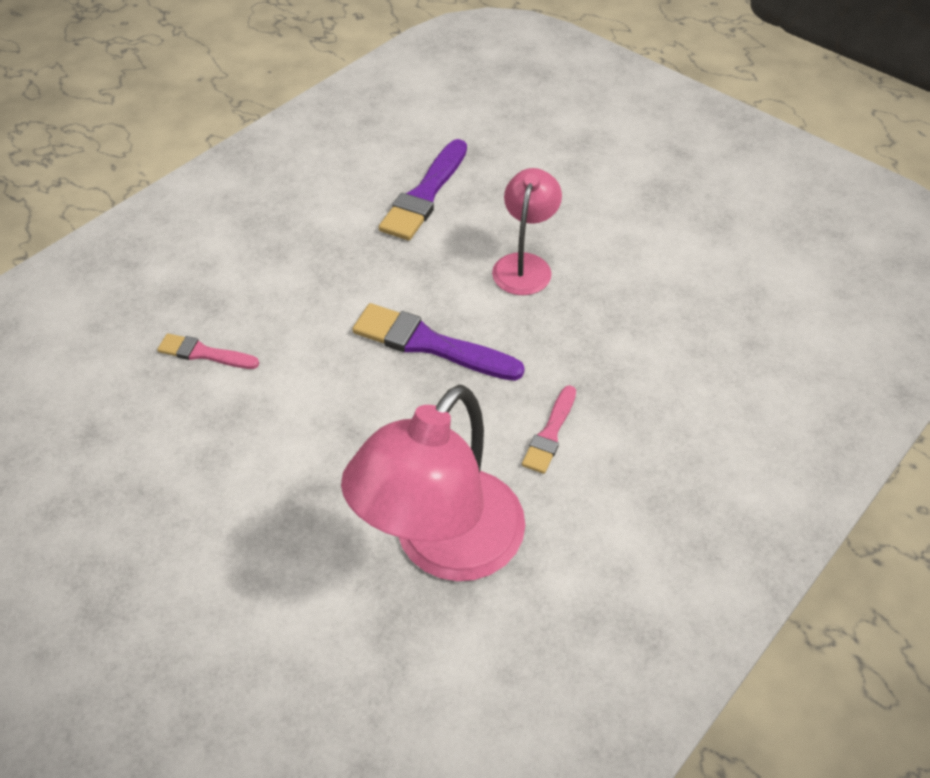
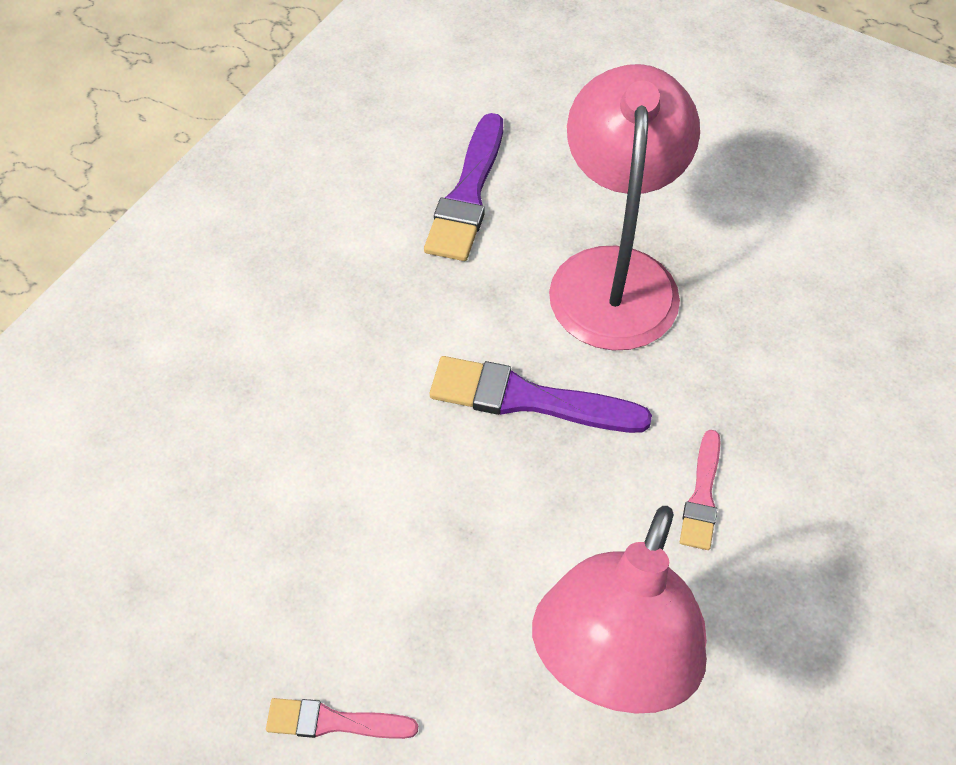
camera: 10 degrees left, 5 degrees up
pink brush [157,333,259,369] -> pink brush moved to [266,698,418,739]
pink lamp [492,168,562,295] -> pink lamp [549,64,700,350], size x1.76

